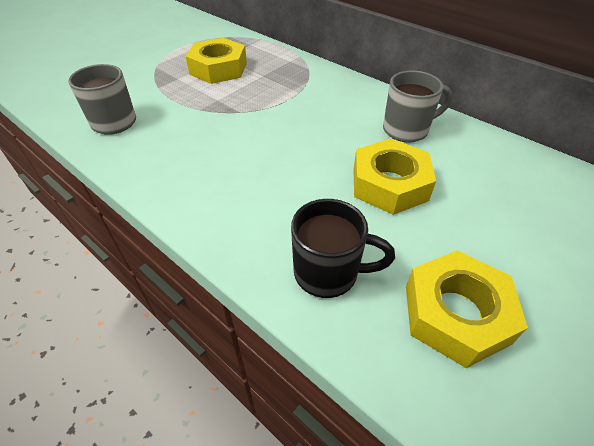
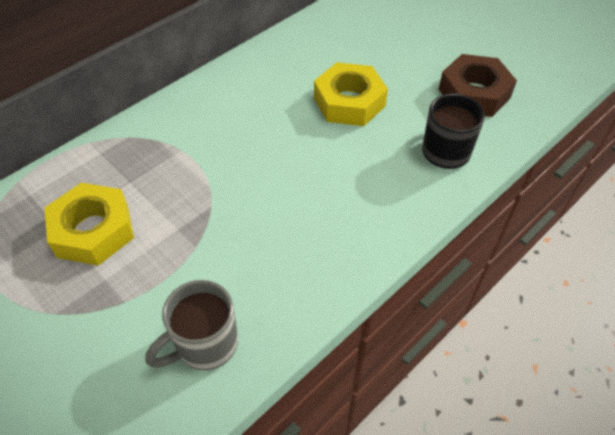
camera: 85 degrees left, 5 degrees up
grey mug [383,71,452,142] -> none
yellow nut [406,250,528,368] -> brown nut [439,54,517,117]

